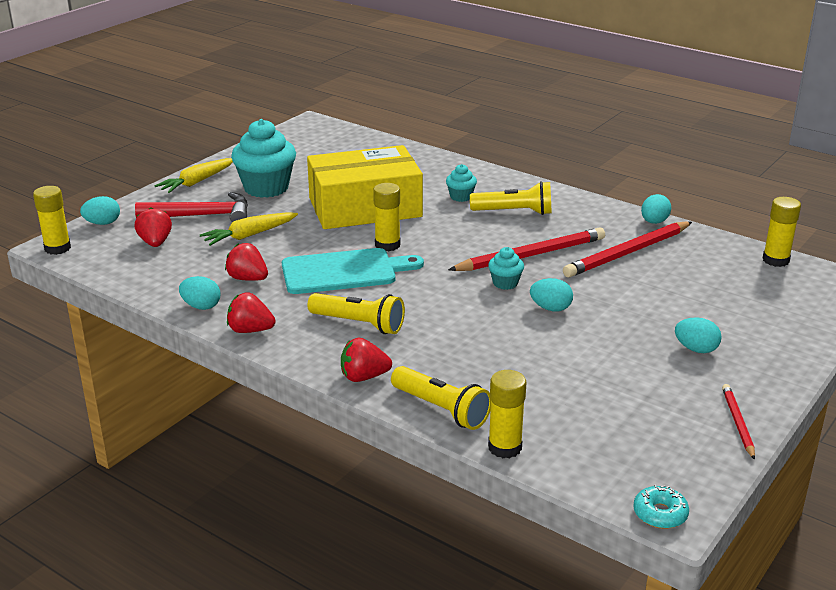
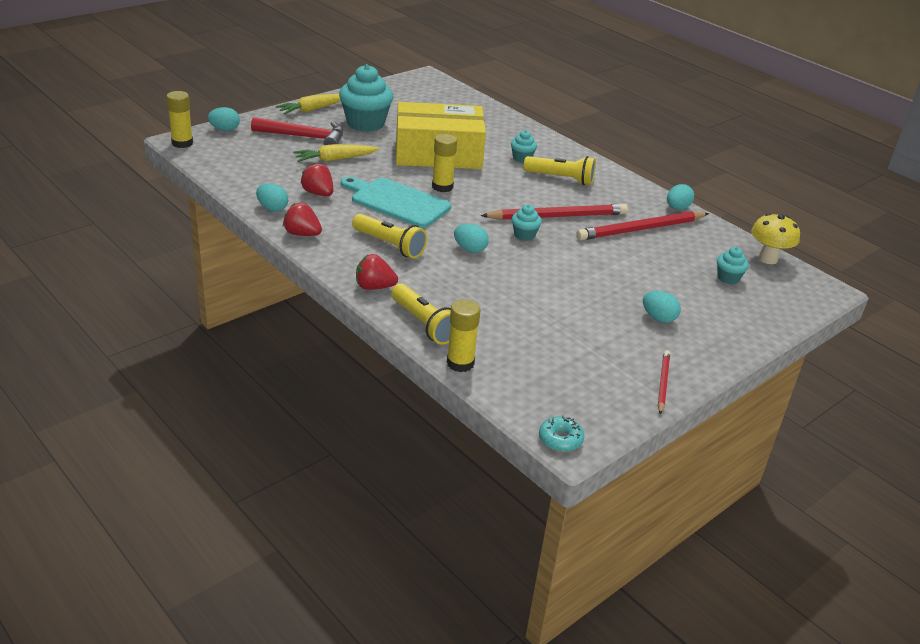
camera: 10 degrees right, 5 degrees up
red strawberry [135,207,172,247] -> none
turquoise cutting board [282,248,424,294] -> turquoise cutting board turned 150 degrees counterclockwise [341,176,451,228]
turquoise egg [530,278,573,311] -> turquoise egg moved to [454,224,489,253]
yellow glue stick [762,197,801,267] -> yellow mushroom [751,213,800,264]
none -> turquoise cupcake [717,247,749,284]

